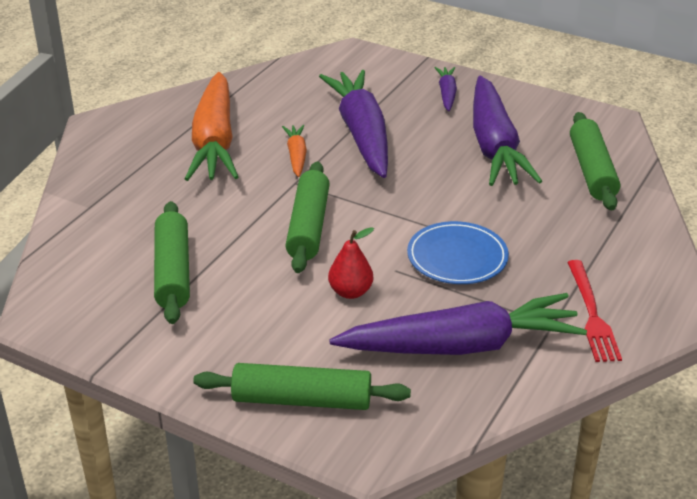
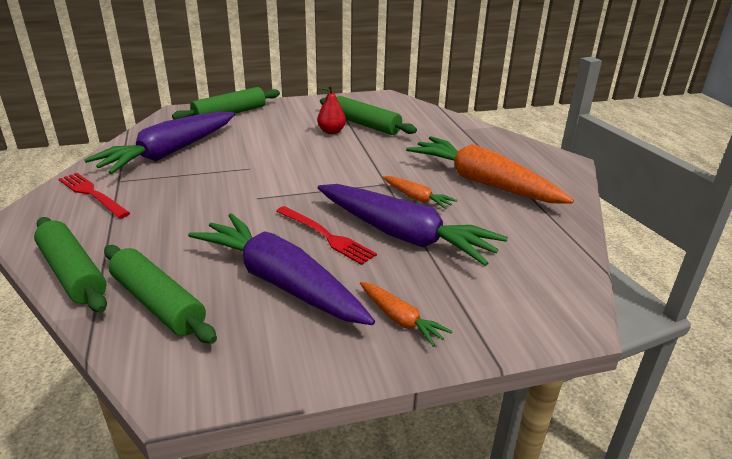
camera: 135 degrees right, 5 degrees down
green rolling pin [286,161,330,273] -> green rolling pin moved to [34,217,107,313]
red pear [328,227,374,299] -> red pear moved to [317,85,346,134]
blue plate [407,221,509,284] -> none
purple carrot [435,67,457,111] -> orange carrot [360,282,453,347]
none -> red fork [276,206,377,265]

